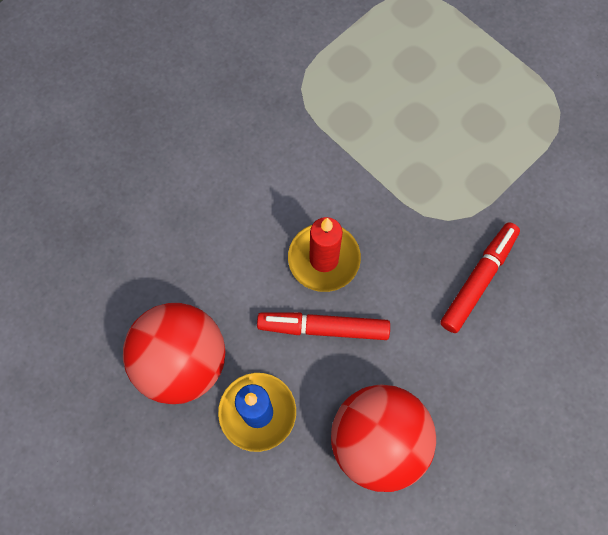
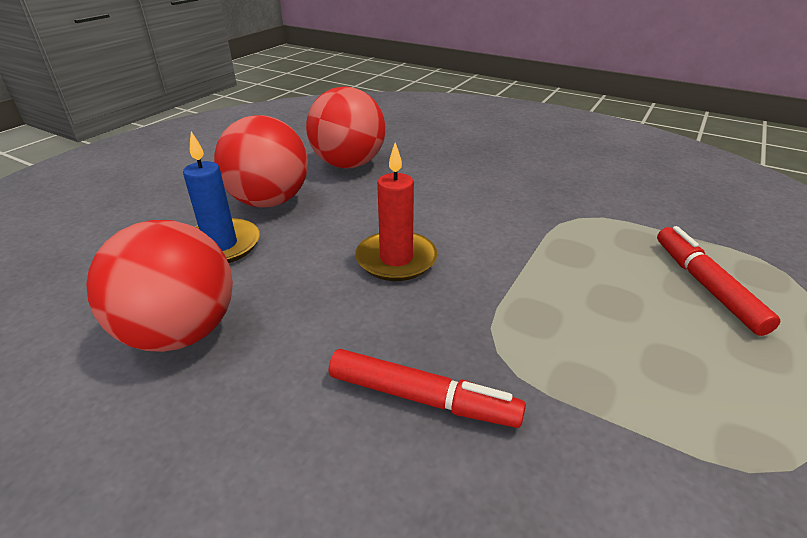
camera: 75 degrees right, 35 degrees down
red marker [257,312,390,340] -> red marker moved to [657,226,781,336]
none -> red ball [306,87,385,169]

